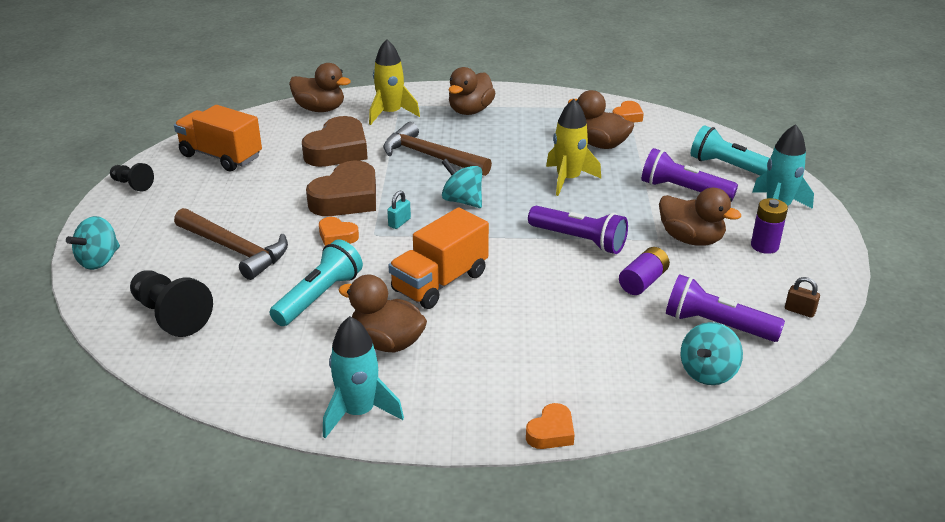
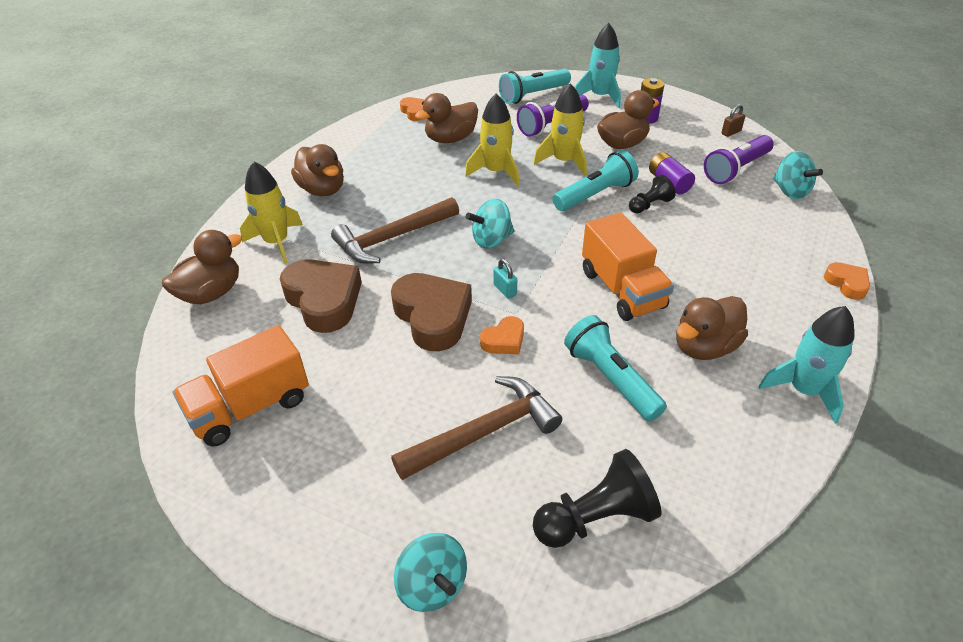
camera: 65 degrees left, 10 degrees up
black pawn [110,163,154,191] -> black pawn moved to [629,175,676,214]
purple flashlight [528,206,628,254] -> turquoise flashlight [553,150,638,211]
none -> yellow rocket [533,83,587,176]

